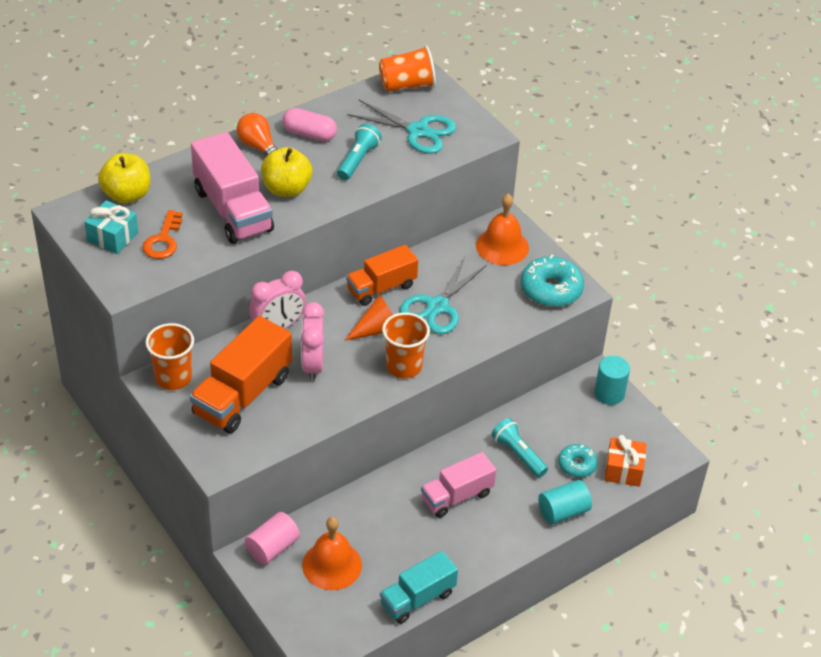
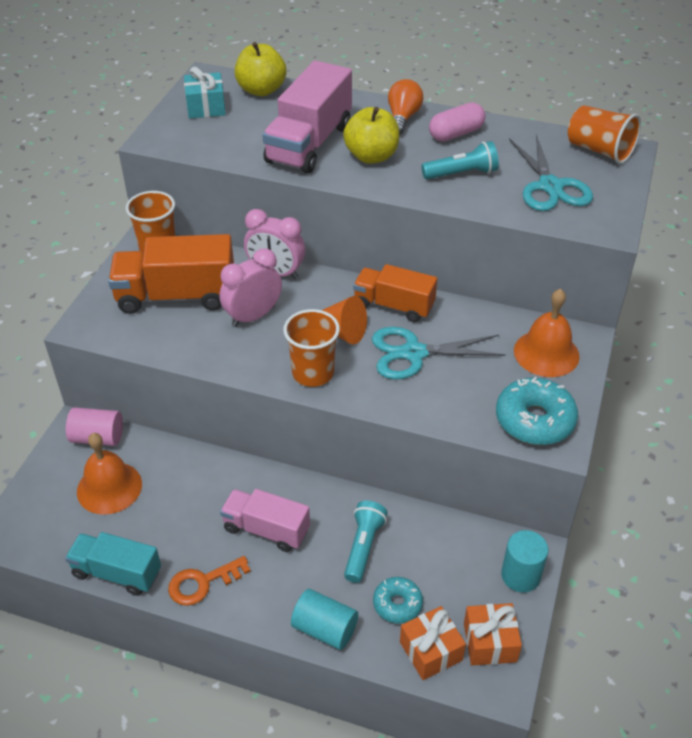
camera: 55 degrees right, 0 degrees up
orange key [142,210,182,259] -> orange key moved to [168,556,251,606]
pink capsule [283,108,337,141] -> pink capsule turned 75 degrees clockwise [429,103,485,141]
none -> orange gift [464,603,522,666]

